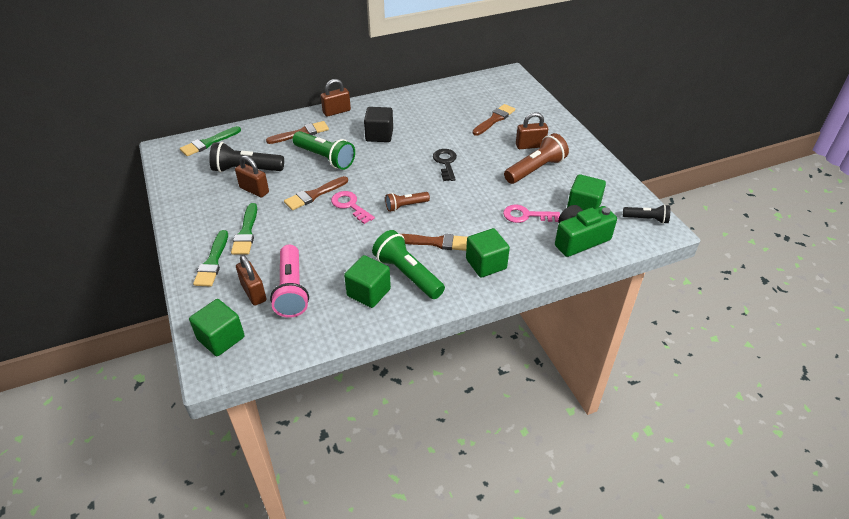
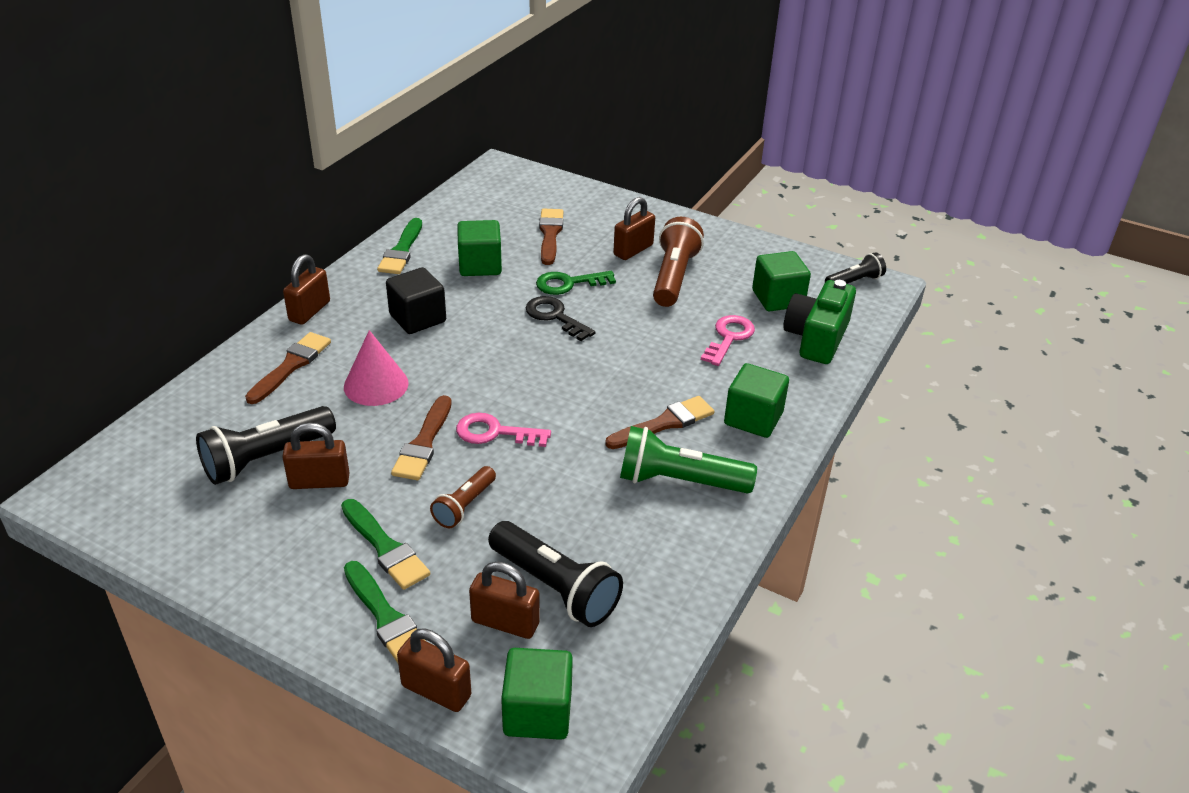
camera: 40 degrees left, 5 degrees down
green brush [180,126,241,156] -> green brush moved to [377,218,422,274]
pink flashlight [270,245,309,318] -> black flashlight [488,521,623,627]
green flashlight [292,131,355,170] -> pink cone [344,330,409,406]
green cube [344,255,391,308] -> green cube moved to [457,220,502,276]
brown flashlight [385,192,430,212] -> brown flashlight moved to [430,466,496,528]
pink key [503,205,560,223] -> pink key turned 150 degrees clockwise [701,315,755,366]
none -> brown padlock [397,628,471,712]
none -> green key [536,271,616,295]

